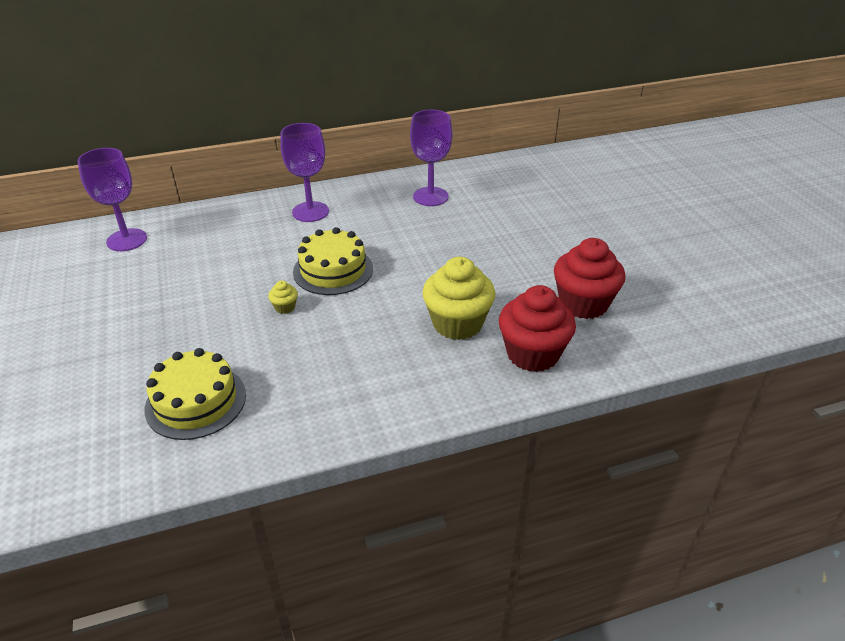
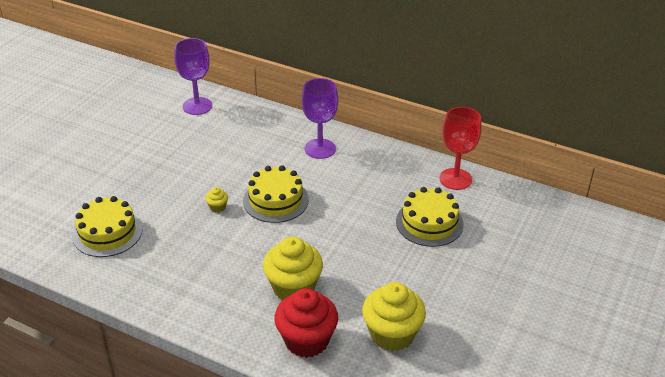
camera: 45 degrees right, 0 degrees up
purple goblet [410,109,452,206] -> none
red cupcake [554,238,625,319] -> yellow cupcake [362,282,426,351]
none -> yellow cake [396,187,464,247]
none -> red goblet [440,107,481,190]

